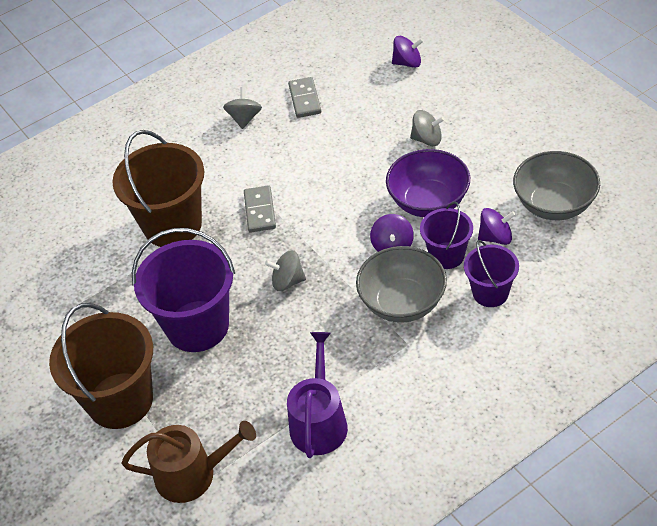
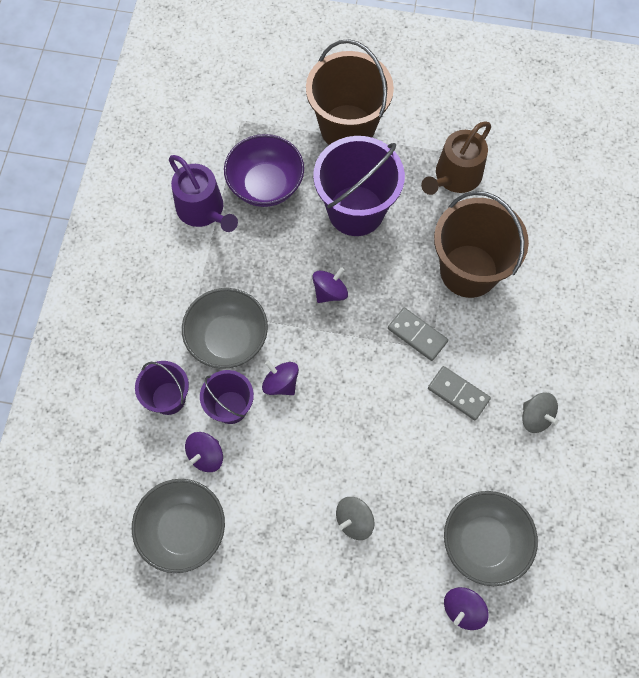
camera: 130 degrees right, 20 degrees up
brown watering can [122,421,256,503] -> brown watering can moved to [421,121,491,195]
grey spinning top [265,250,306,291] -> purple spinning top [312,267,348,303]
grey domino [288,77,321,118] -> grey domino moved to [428,366,491,420]
purple bowl [386,149,470,217] -> purple bowl moved to [224,134,304,207]
none -> grey bowl [444,491,538,586]

